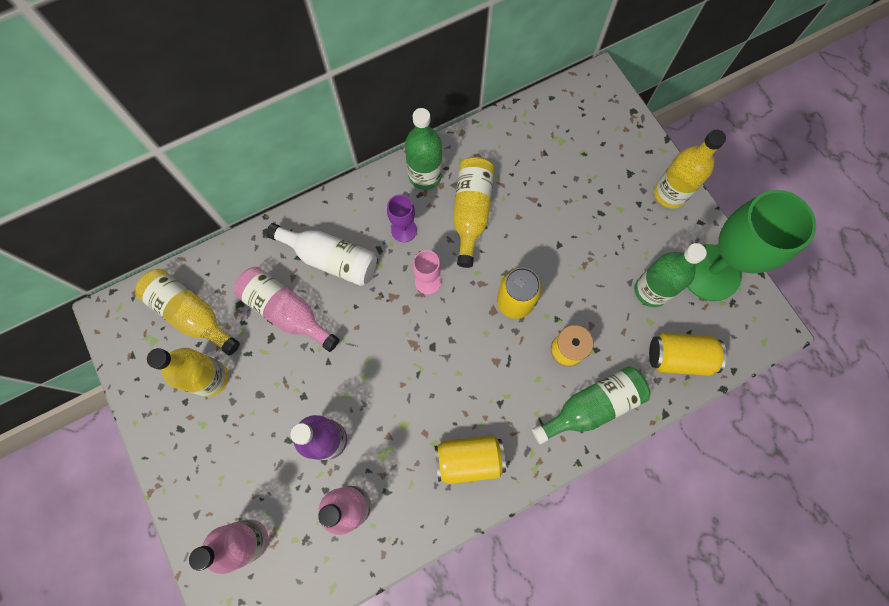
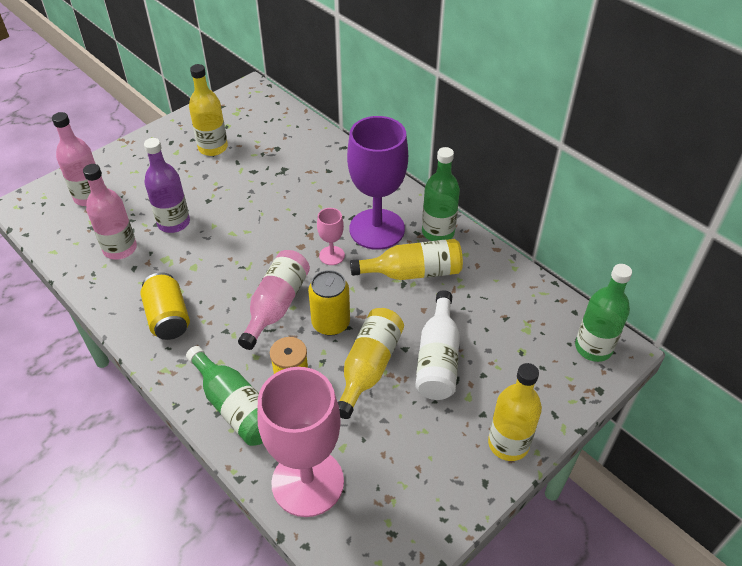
camera: 75 degrees right, 25 degrees down
yellow bottle [135,269,240,355] -> yellow bottle moved to [338,308,404,419]
pink bottle [234,267,339,352] -> pink bottle moved to [238,250,310,350]
white bottle [266,223,377,286] -> white bottle moved to [415,290,460,400]
purple goblet [387,195,417,242] -> purple goblet [347,116,408,250], size x2.24
green bottle [635,243,707,307] -> green bottle moved to [575,264,632,362]
yellow can [649,333,727,376] -> pink goblet [257,367,344,517]
green goblet [687,190,816,301] -> none

